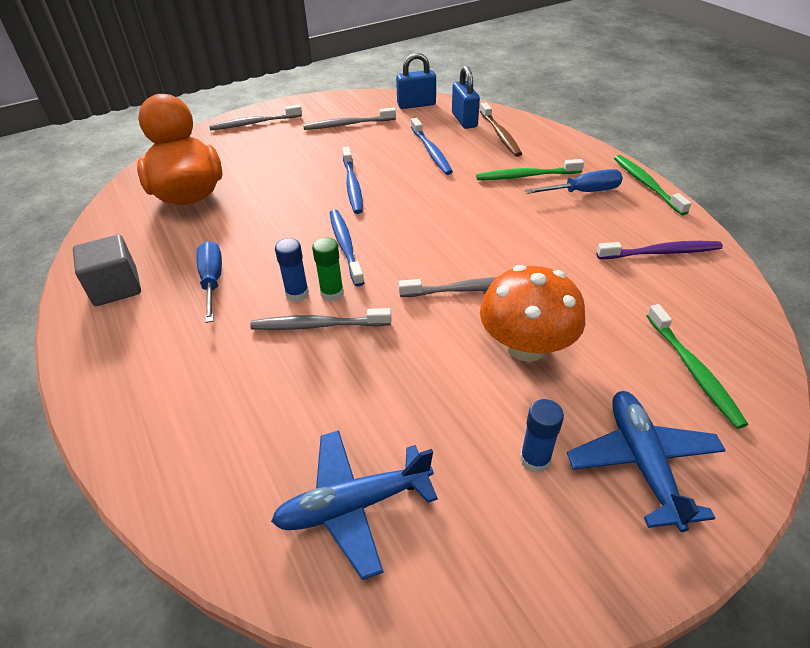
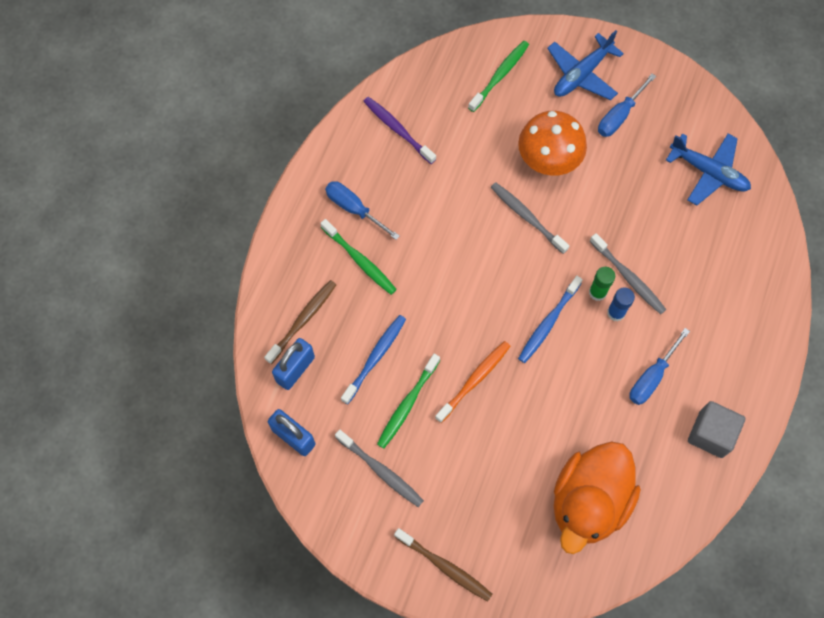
camera: 130 degrees left, 25 degrees up
grey toothbrush [209,104,302,130] -> brown toothbrush [394,528,492,602]
blue toothbrush [342,147,363,214] -> orange toothbrush [435,341,511,423]
blue glue stick [520,399,564,473] -> blue screwdriver [598,73,656,137]
green toothbrush [614,155,692,215] -> green toothbrush moved to [377,354,440,449]

